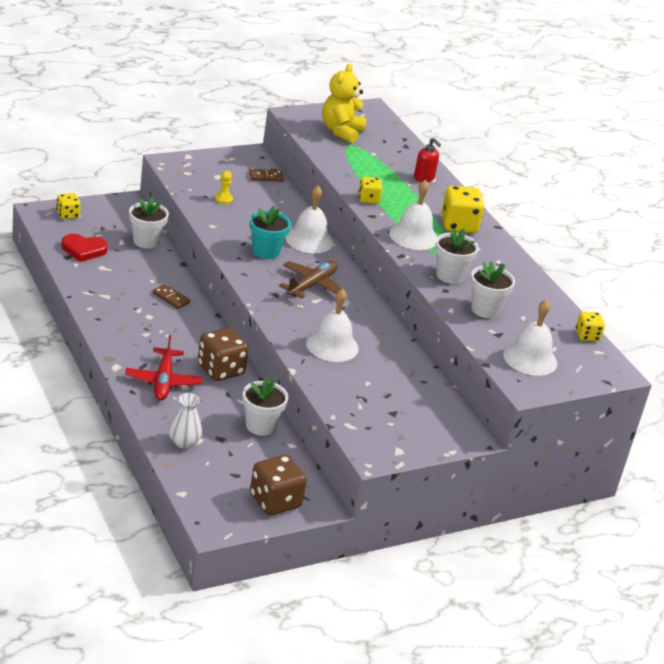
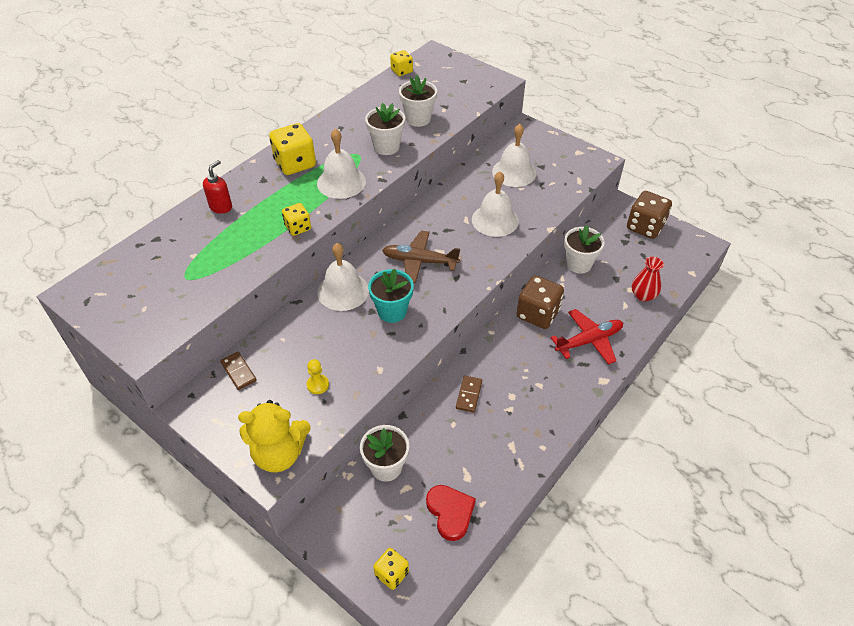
camera: 110 degrees left, 15 degrees up
white vase [169,393,202,449] -> red vase [632,257,664,302]
yellow teddy bear [322,64,367,143] -> yellow teddy bear moved to [238,400,311,472]
white bell [503,299,557,376] -> white bell moved to [492,124,536,187]

